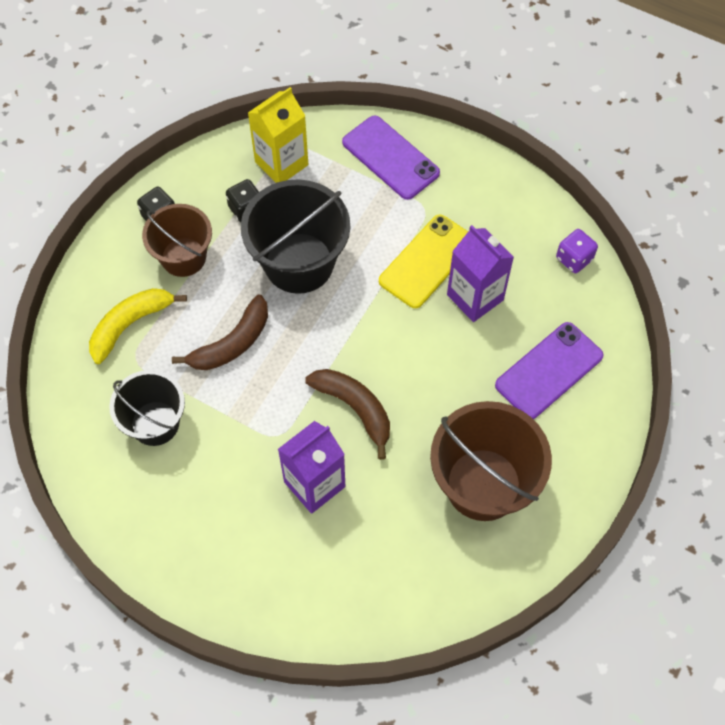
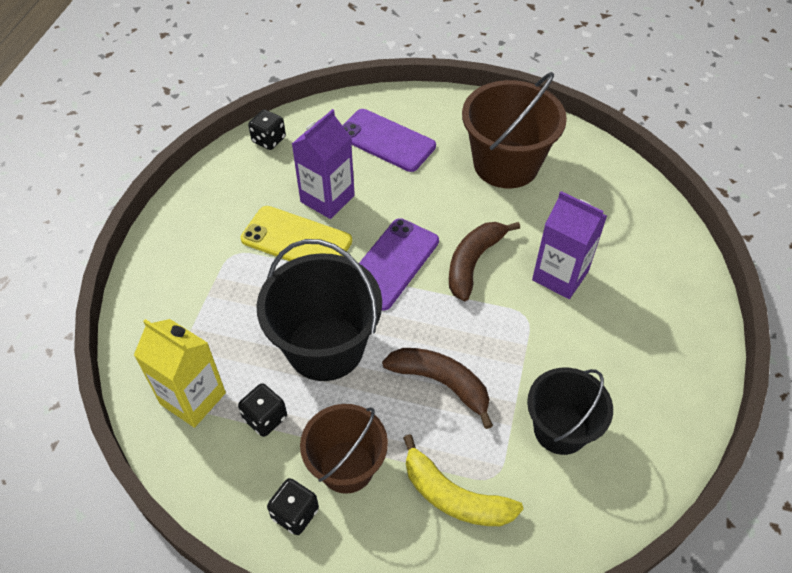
camera: 105 degrees left, 10 degrees down
purple phone [342,116,440,200] -> purple phone moved to [359,218,439,311]
purple dice [556,229,598,273] -> black dice [248,110,286,150]

